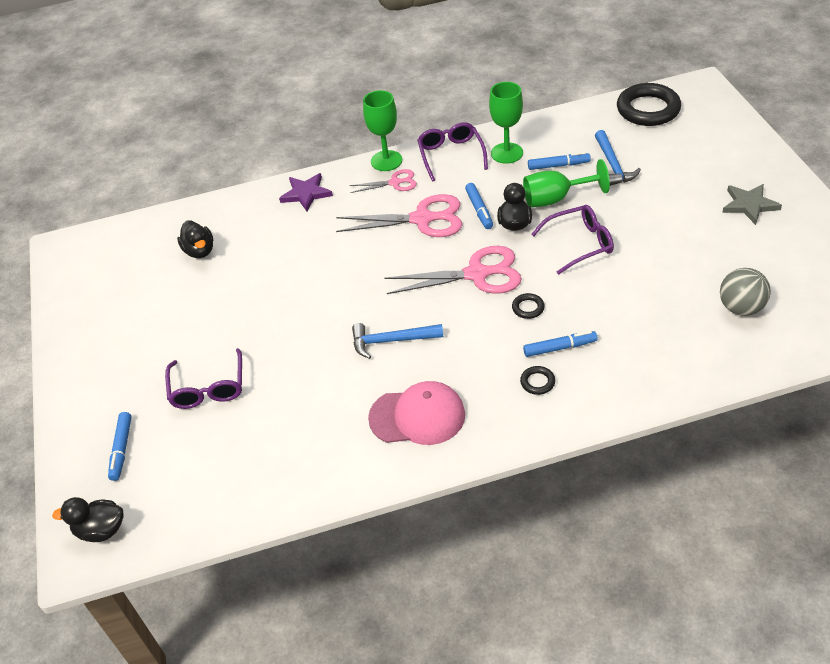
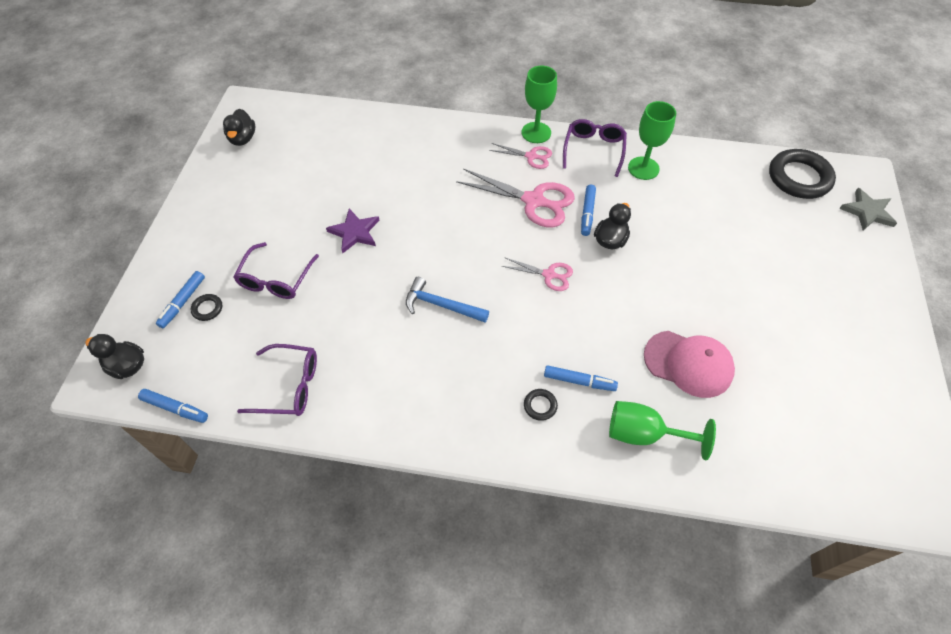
camera: 20 degrees right, 10 degrees up
black duck [177,221,213,258] -> black duck moved to [223,109,255,146]
purple star [279,173,333,211] -> purple star moved to [326,208,380,253]
pink cap [368,381,465,445] -> pink cap moved to [644,331,735,398]
pink scissors [385,246,522,294] -> pink scissors [502,258,573,291], size x0.55
black ring [512,293,545,319] -> black ring moved to [191,294,223,321]
green goblet [523,159,610,207] -> green goblet moved to [609,401,716,460]
blue marker [528,152,591,170] -> blue marker moved to [138,389,208,423]
purple glasses [531,205,614,275] -> purple glasses moved to [237,344,317,416]
blue hammer [595,130,641,186] -> none
grey ball [720,268,771,316] -> none
grey star [722,184,782,225] -> grey star moved to [839,188,897,231]

